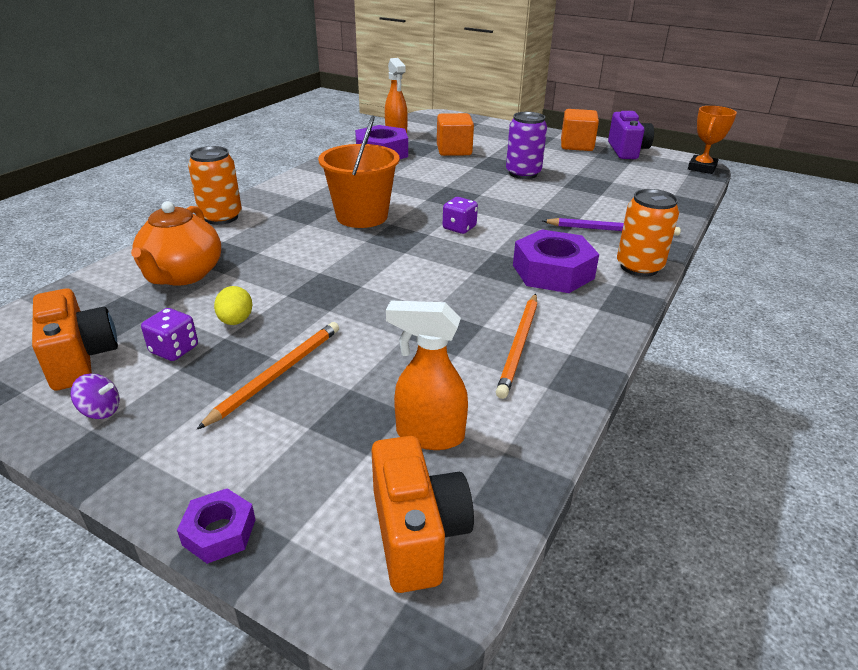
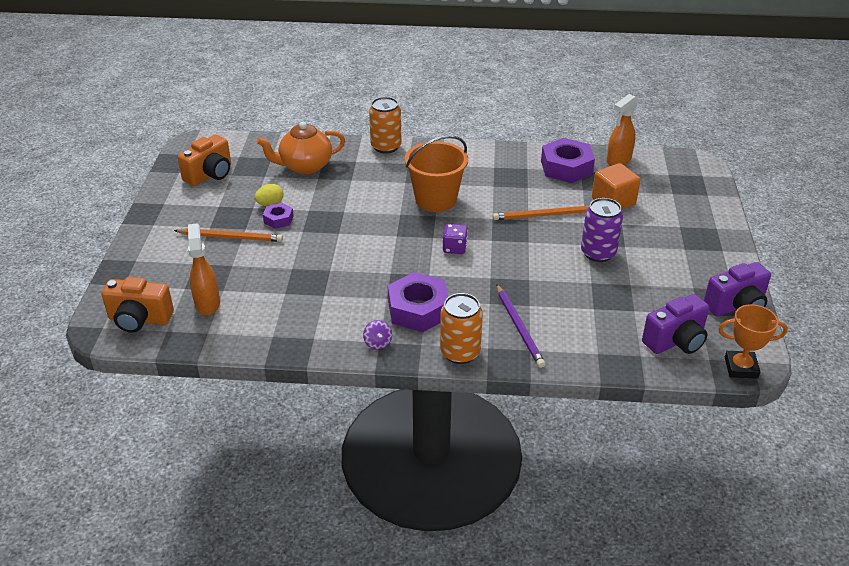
camera: 65 degrees right, 5 degrees up
purple spinning top [70,374,120,419] -> purple spinning top moved to [363,320,392,350]
purple dice [141,308,198,361] -> none
purple nut [177,488,256,564] -> purple nut moved to [263,202,294,229]
orange camera [371,436,474,593] -> orange camera turned 45 degrees clockwise [101,277,174,333]
orange pencil [496,294,537,399] -> orange pencil moved to [493,206,589,220]
orange cube [561,109,599,151] -> none
none -> purple camera [642,294,709,354]

